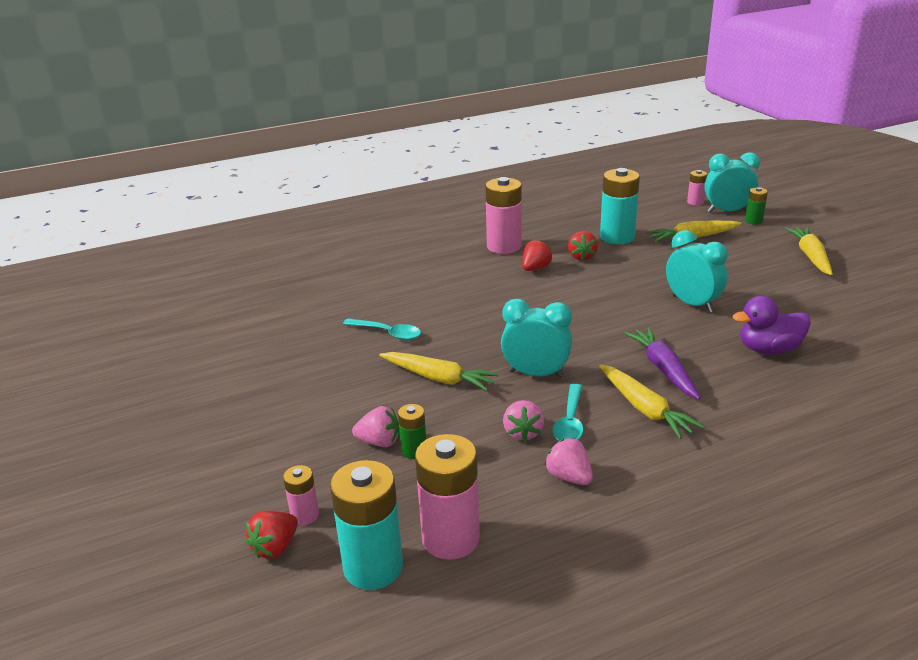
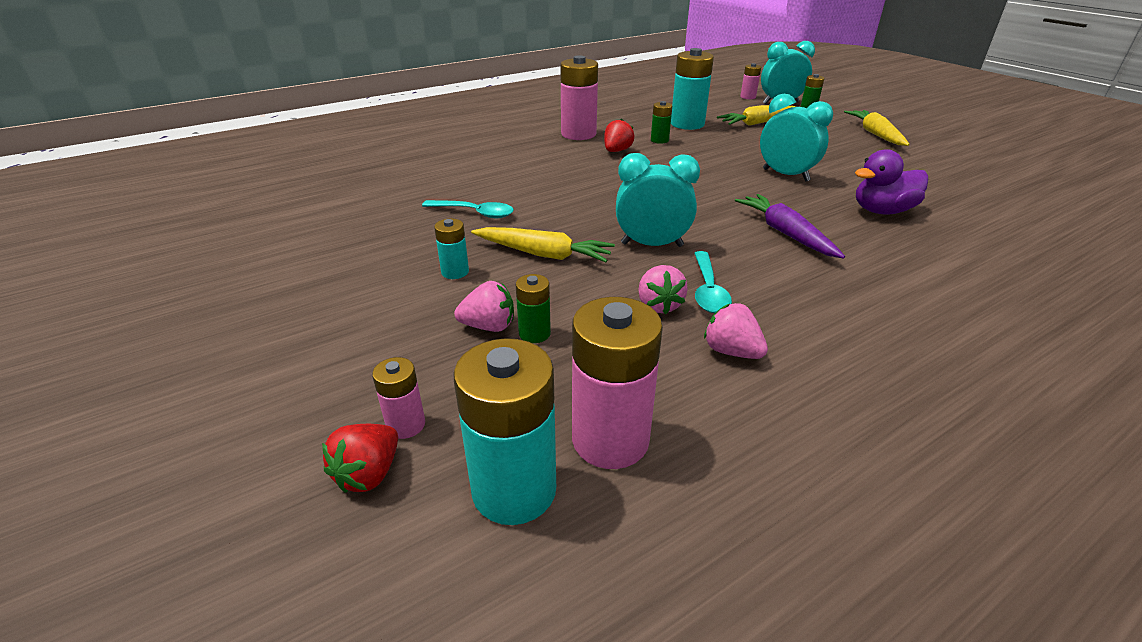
camera: 10 degrees left, 5 degrees up
red strawberry [568,231,598,261] -> green battery [651,101,672,144]
yellow carrot [599,364,704,439] -> none
none -> turquoise battery [434,219,469,279]

